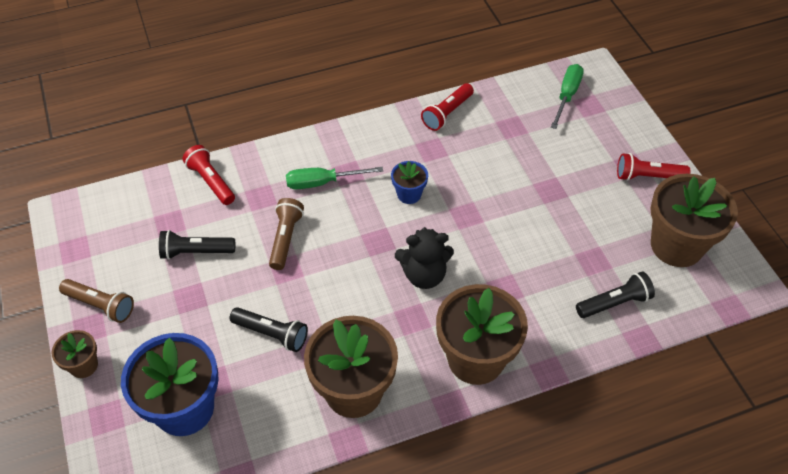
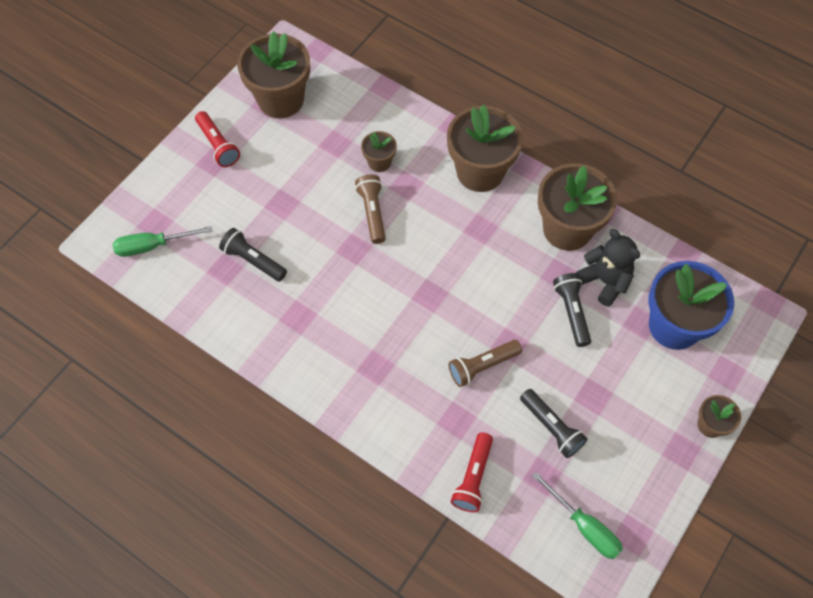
camera: 125 degrees left, 10 degrees up
brown flashlight [59,279,134,323] -> brown flashlight moved to [355,174,386,244]
green screwdriver [286,167,383,189] -> green screwdriver moved to [532,472,623,559]
blue flower pot [391,161,428,204] -> none
black teddy bear [395,227,454,289] -> black teddy bear moved to [576,229,640,307]
red flashlight [421,83,474,131] -> none
black flashlight [576,272,655,318] -> black flashlight moved to [219,228,287,282]
none -> brown flower pot [361,131,397,172]

